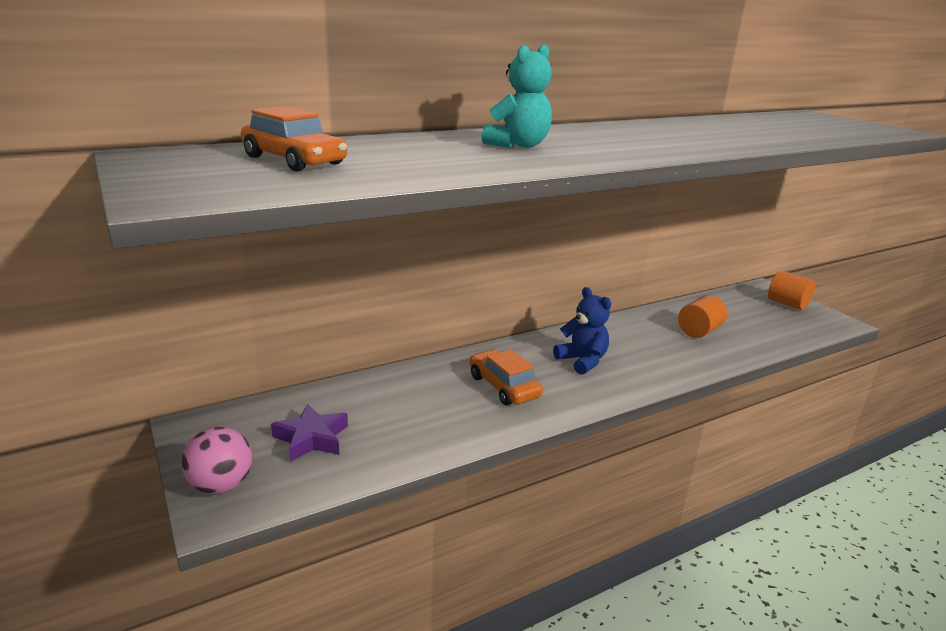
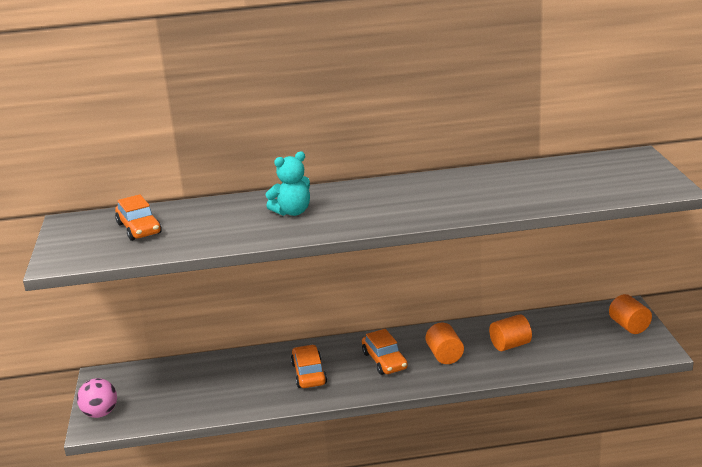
camera: 25 degrees right, 0 degrees up
purple star [271,404,348,462] -> none
blue teddy bear [553,287,611,375] -> orange car [362,329,408,375]
none -> orange cylinder [426,323,464,364]

